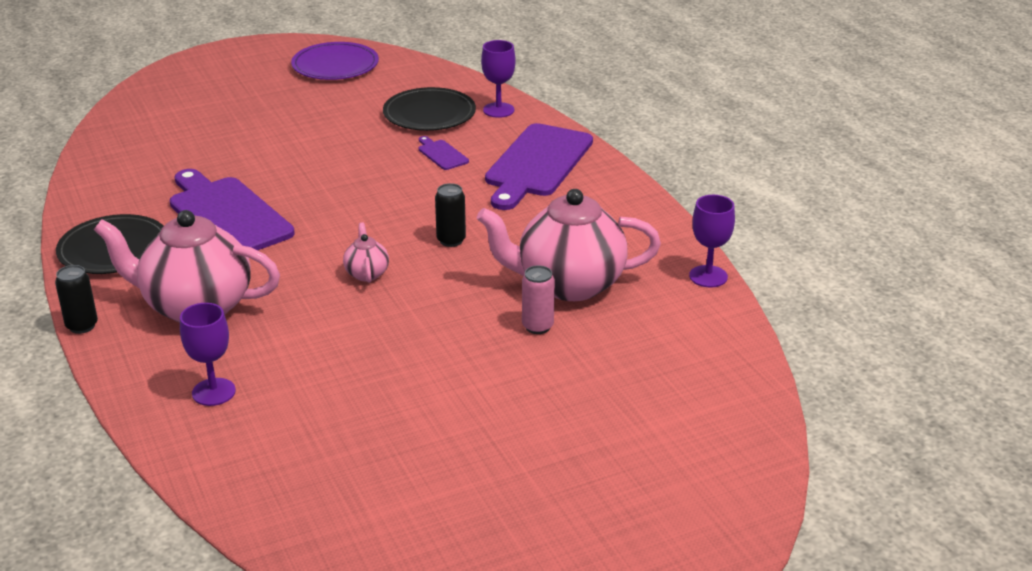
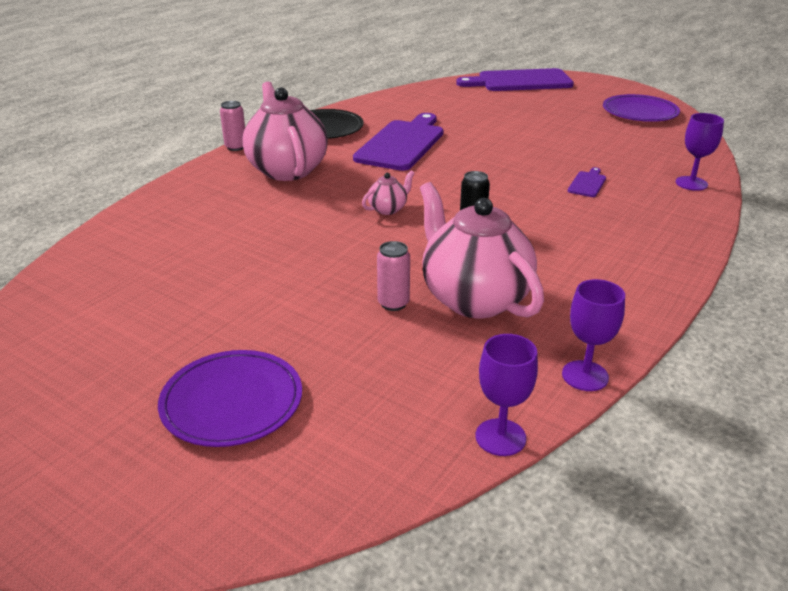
camera: 60 degrees right, 0 degrees up
black can [55,265,98,334] -> pink can [220,101,245,151]
purple goblet [180,303,236,406] -> purple goblet moved to [475,334,538,456]
black plate [383,87,476,131] -> none
purple cutting board [485,123,593,210] -> purple cutting board moved to [456,68,574,91]
none -> purple plate [158,350,302,447]

